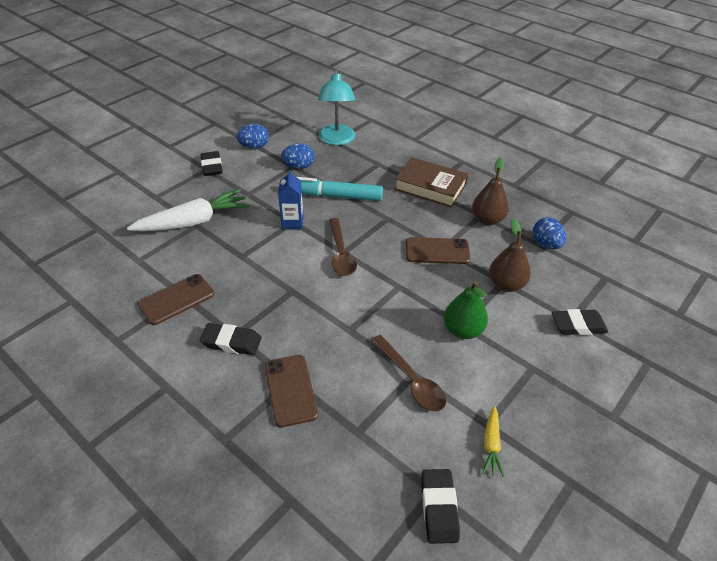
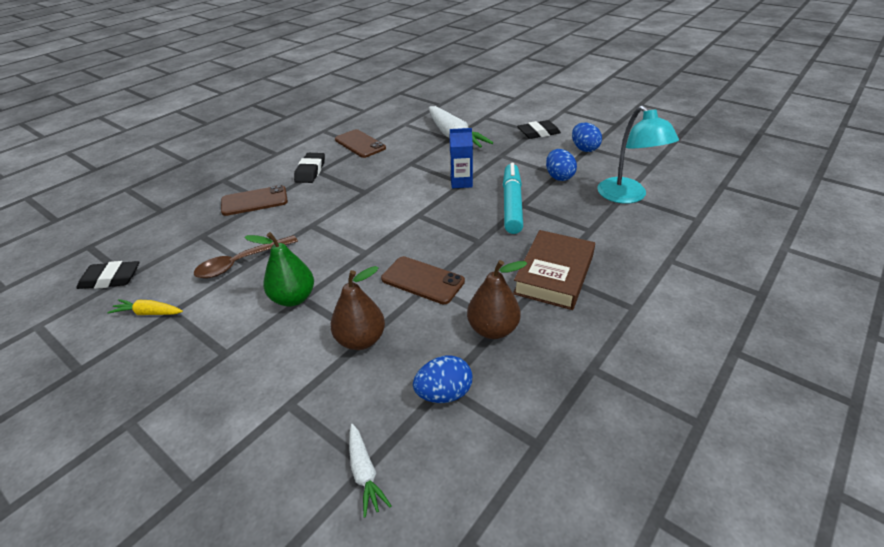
camera: 90 degrees right, 5 degrees down
turquoise lamp [318,69,355,145] -> turquoise lamp turned 105 degrees counterclockwise [597,105,679,204]
brown spoon [329,218,357,276] -> none
brown phone [406,237,471,264] -> brown phone turned 60 degrees counterclockwise [381,256,465,304]
black eraser [552,309,608,335] -> none
none -> white carrot [349,424,391,518]

